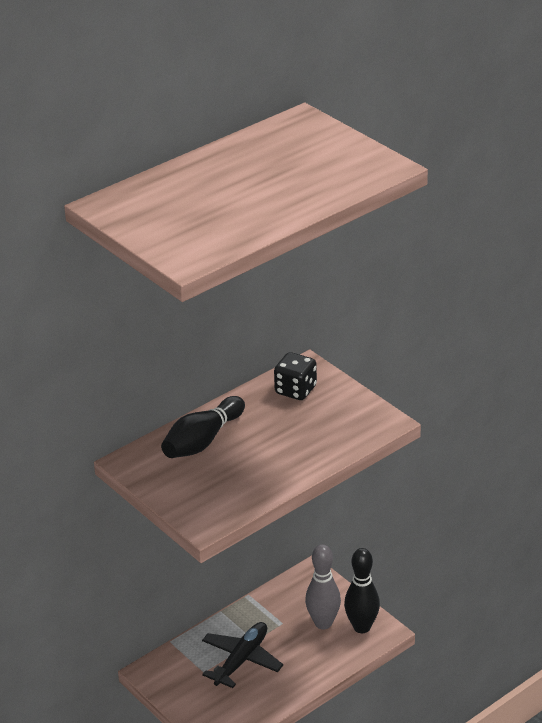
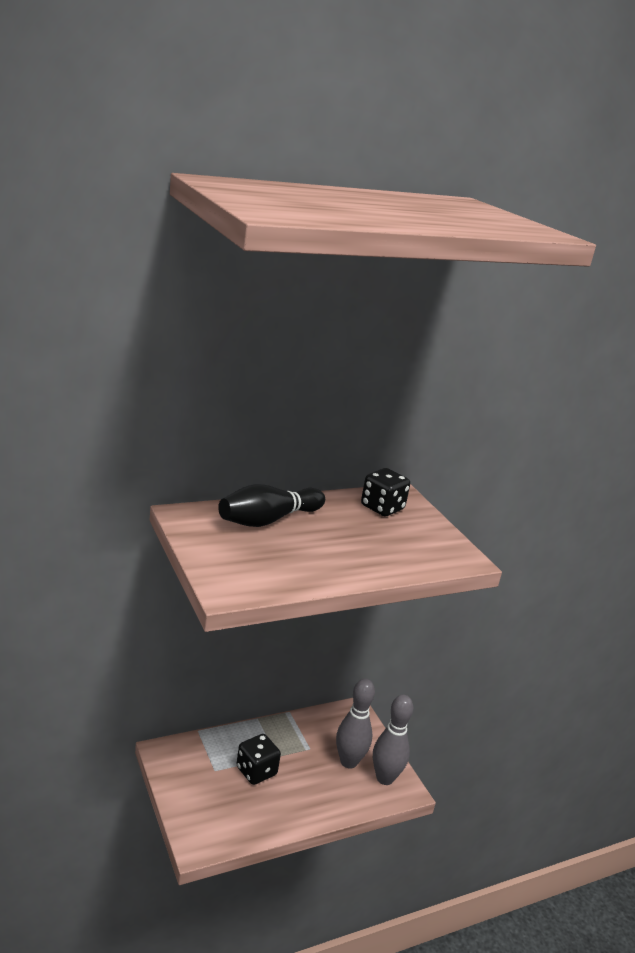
camera: 10 degrees right, 10 degrees down
black plane [202,622,283,688] -> black dice [236,734,281,785]
black bowling pin [344,548,380,633] -> grey bowling pin [373,695,413,785]

